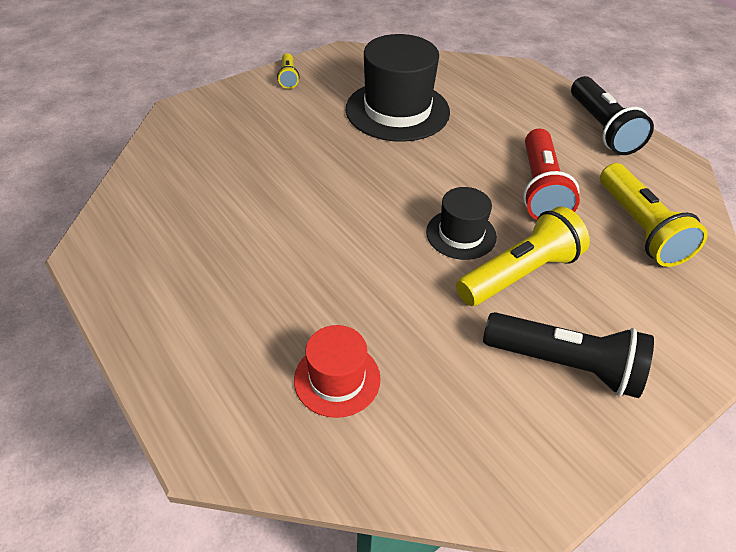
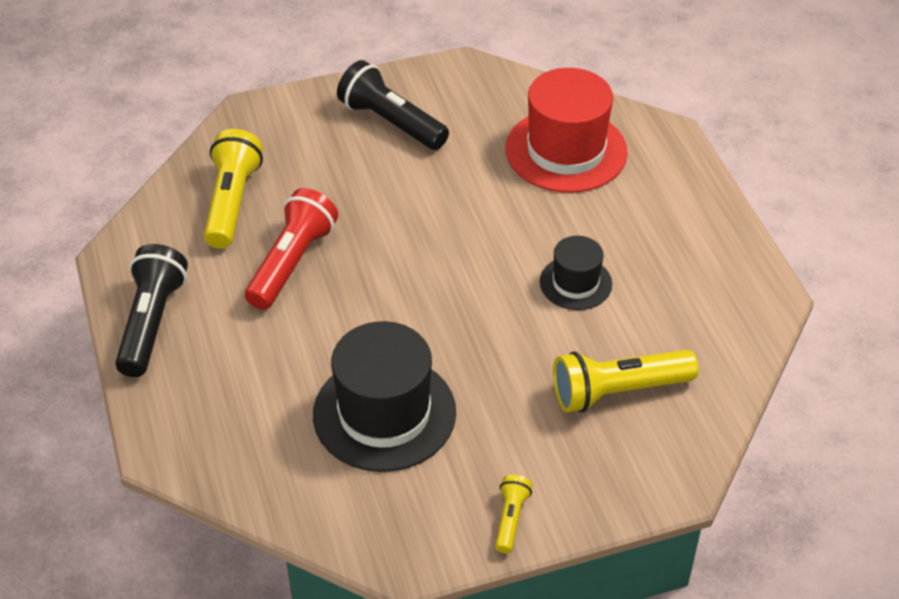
camera: 160 degrees left, 0 degrees up
red hat [294,325,381,418] -> red hat [506,68,628,193], size x1.83
black hat [426,187,497,260] -> black hat moved to [540,236,612,310]
yellow flashlight [456,206,590,306] -> yellow flashlight moved to [553,350,699,413]

